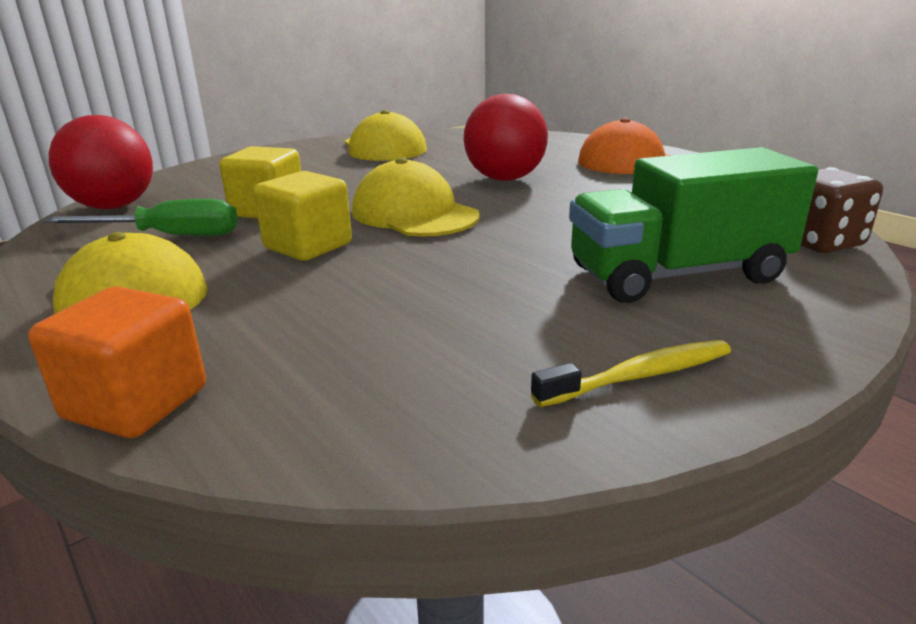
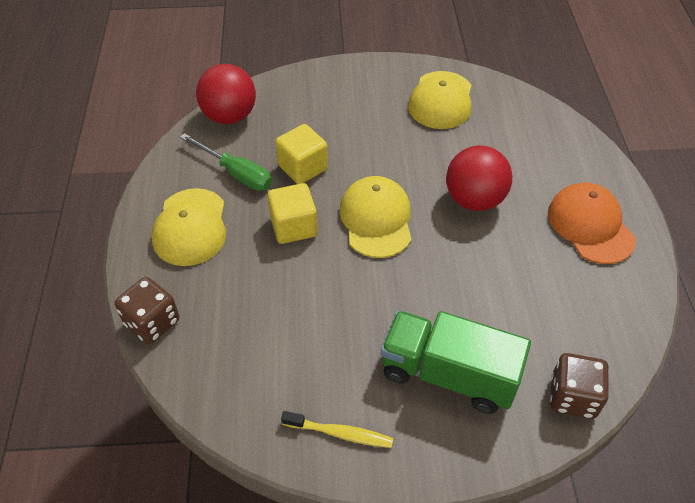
camera: 35 degrees right, 25 degrees up
orange cube [28,286,206,438] -> brown dice [115,277,179,344]

